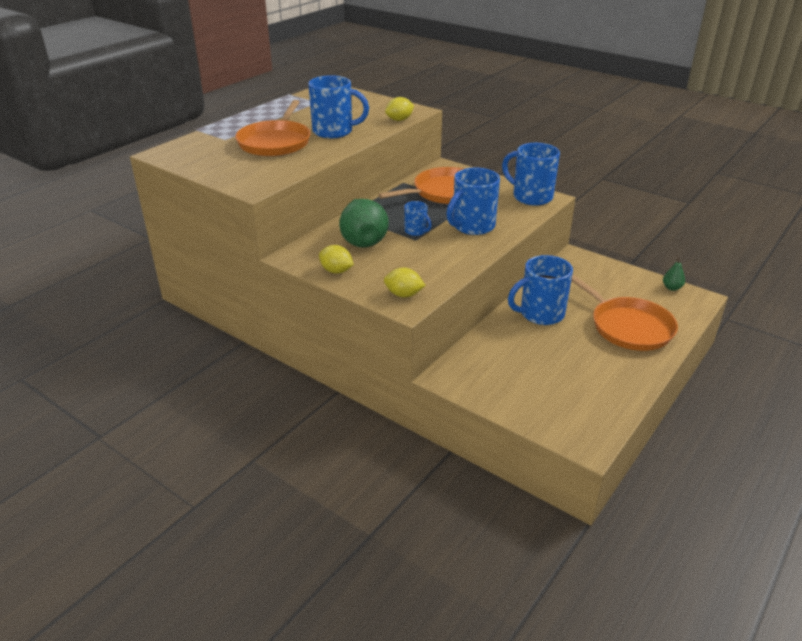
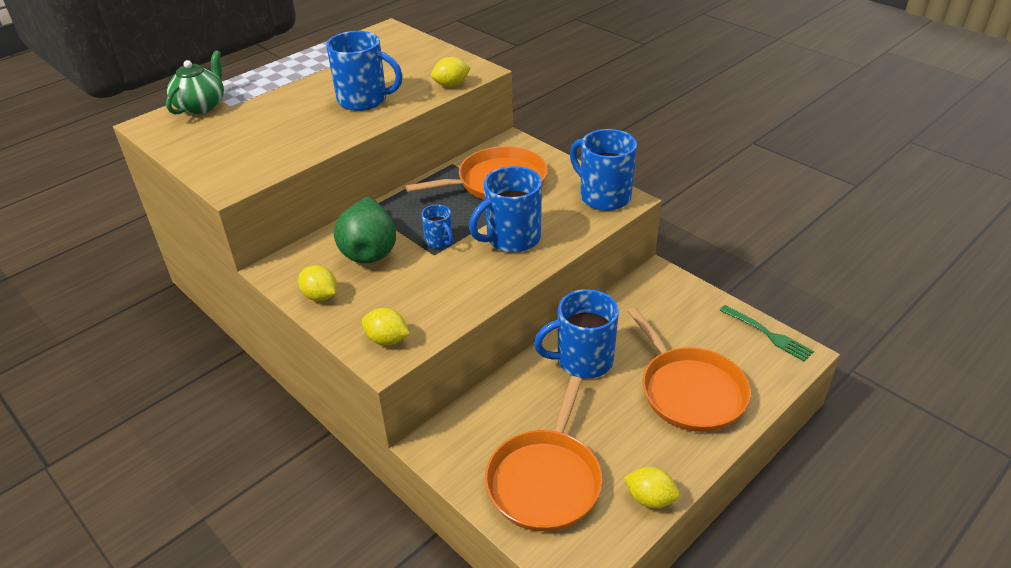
camera: 10 degrees right, 5 degrees up
orange pan [235,100,310,156] -> orange pan moved to [485,376,602,531]
green pear [663,257,685,291] -> green fork [720,305,814,361]
none -> green teapot [166,50,224,114]
none -> yellow lemon [624,467,680,508]

